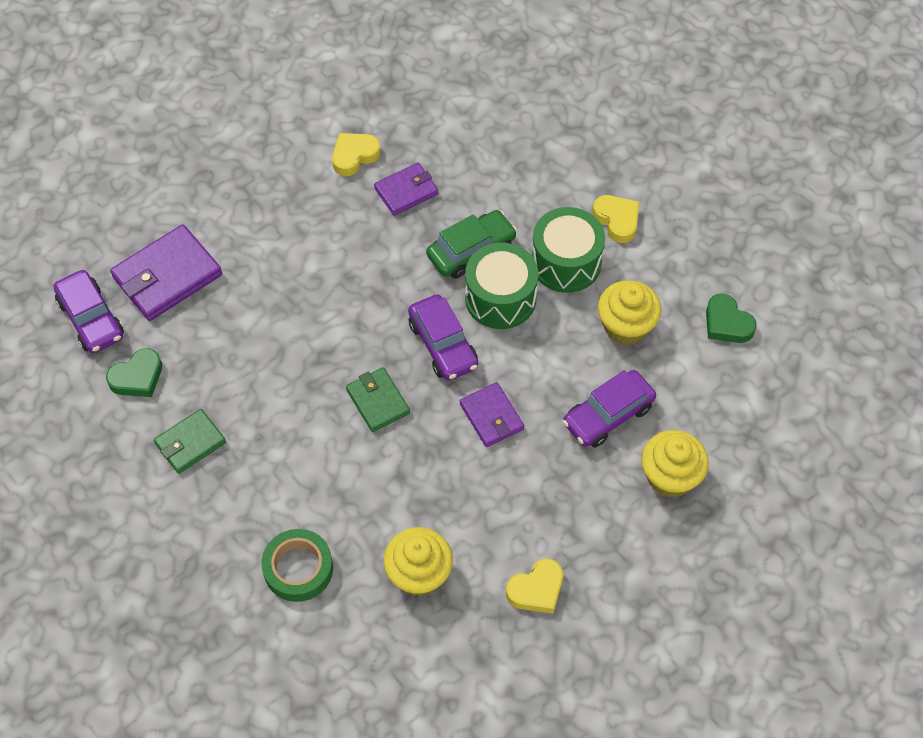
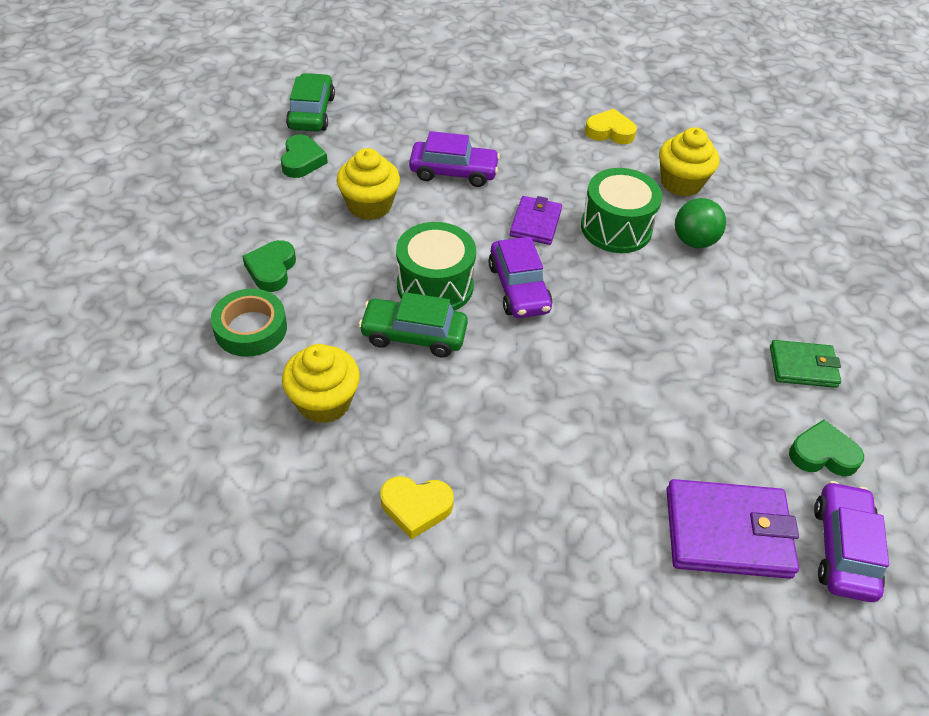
camera: 140 degrees left, 10 degrees down
green tape [262,529,333,602] -> green tape moved to [211,289,287,357]
green wallet [346,367,410,432] -> none
purple wallet [374,163,438,216] -> none
purple car [408,294,478,381] -> purple car turned 150 degrees clockwise [488,237,553,318]
green drum [532,207,605,293] -> green drum moved to [581,168,662,253]
yellow heart [593,195,639,243] -> green heart [242,240,296,292]
yellow cupcake [641,430,709,497] -> yellow cupcake moved to [282,344,360,423]
none -> green car [286,73,335,132]
none -> green ball [675,198,726,248]

